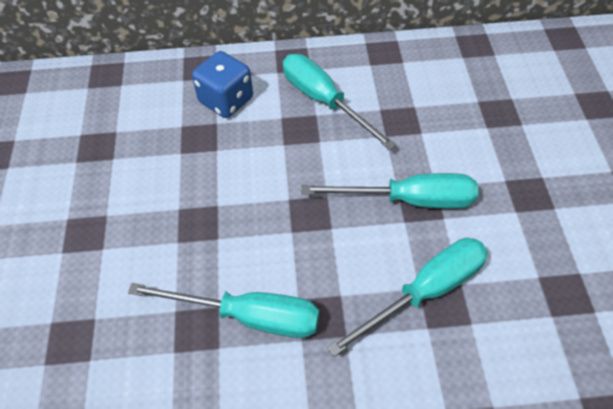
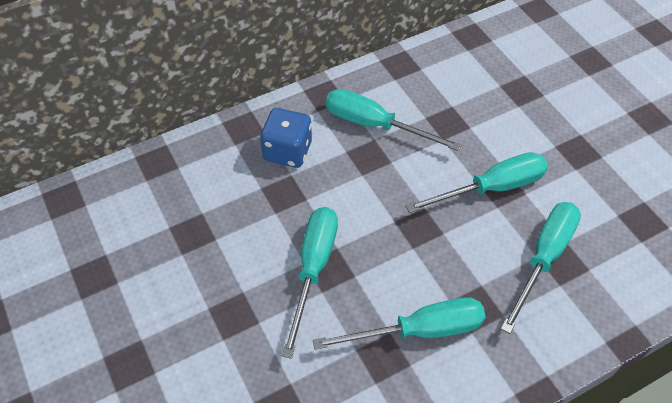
camera: 25 degrees left, 0 degrees up
none -> turquoise screwdriver [282,207,338,359]

